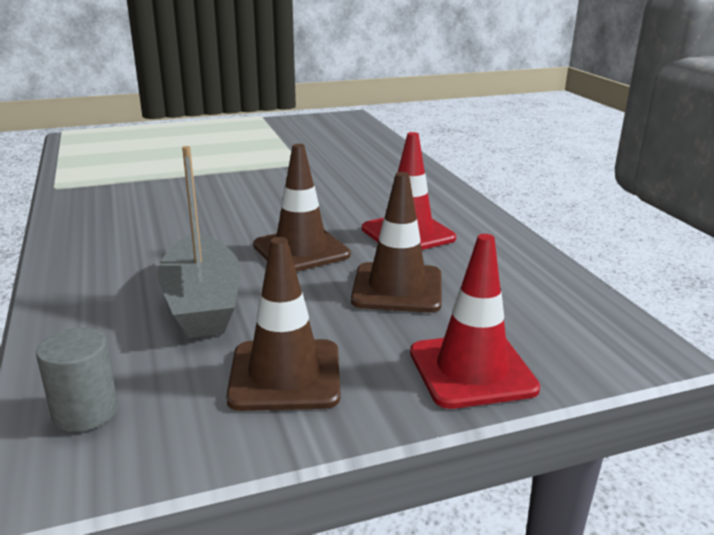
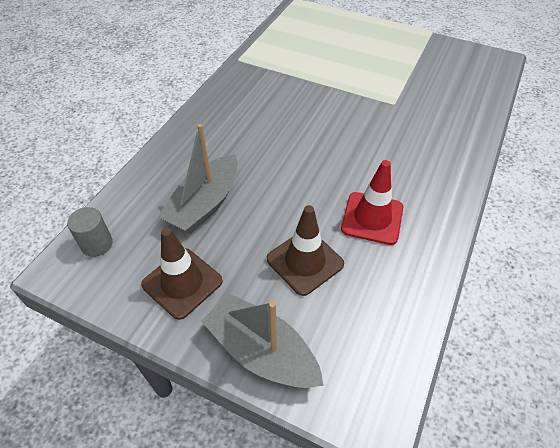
camera: 45 degrees right, 25 degrees up
brown traffic cone [253,144,351,272] -> none
red traffic cone [410,234,540,409] -> grey boat [201,293,324,388]

